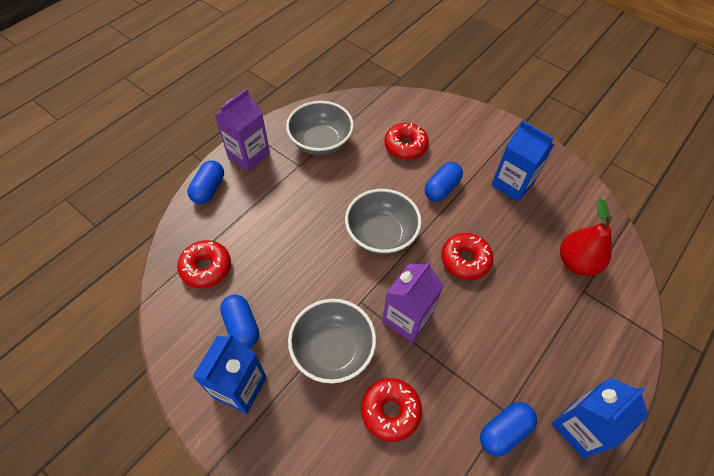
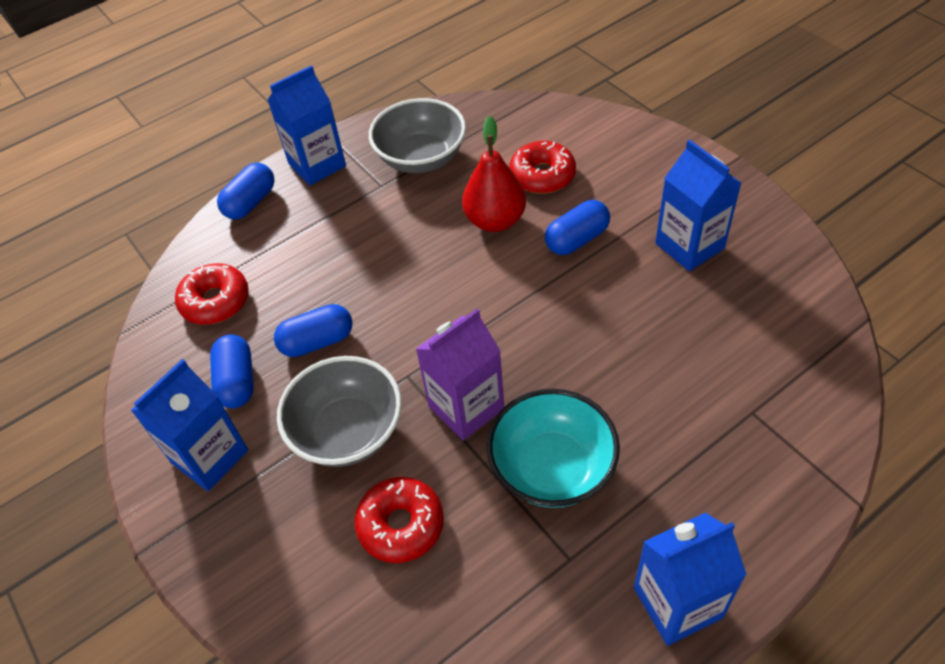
camera: 20 degrees right, 5 degrees down
purple carton [215,88,270,171] -> blue carton [268,65,346,186]
grey bowl [345,189,422,255] -> none
red donut [441,233,494,280] -> none
blue capsule [480,402,537,457] -> blue capsule moved to [274,304,353,357]
red pear [560,198,612,276] -> red pear moved to [462,116,526,232]
none -> turquoise bowl [487,389,620,508]

